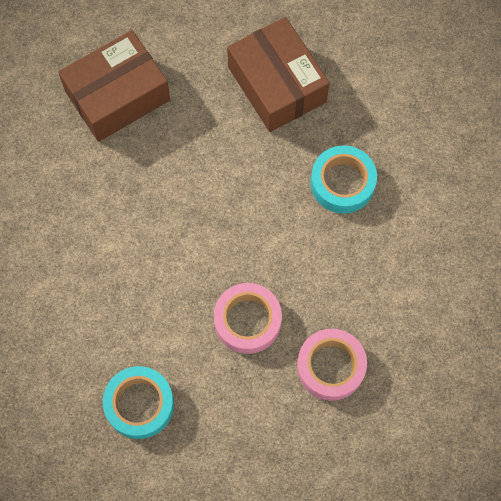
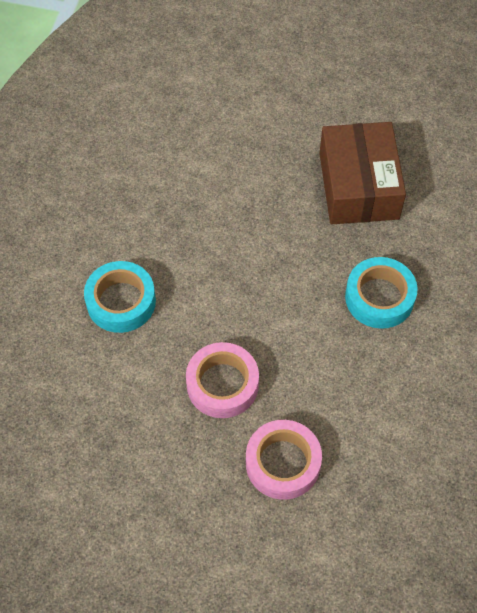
camera: 25 degrees right, 10 degrees down
brown box [58,30,170,142] -> none
turquoise tape [103,366,174,439] -> turquoise tape moved to [84,261,156,333]

